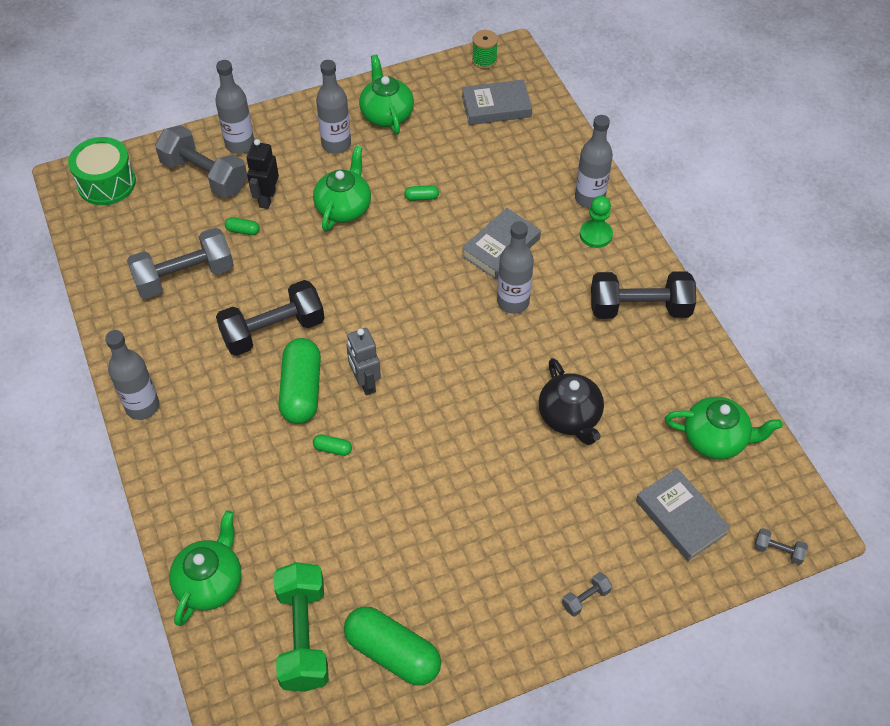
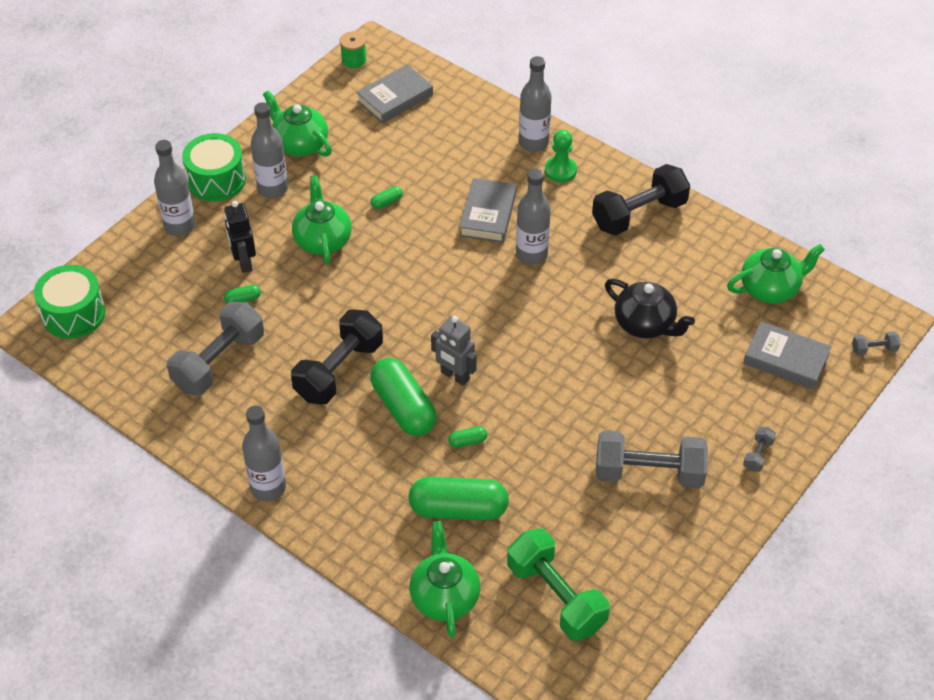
camera: 30 degrees left, 5 degrees down
grey dumbbell [155,125,248,198] -> grey dumbbell moved to [596,430,708,488]
green capsule [344,607,441,686] -> green capsule moved to [408,477,509,520]
none -> green drum [182,133,246,202]

